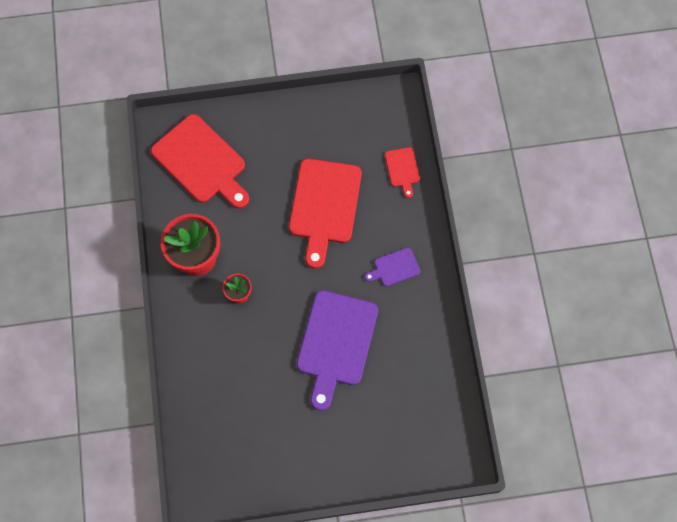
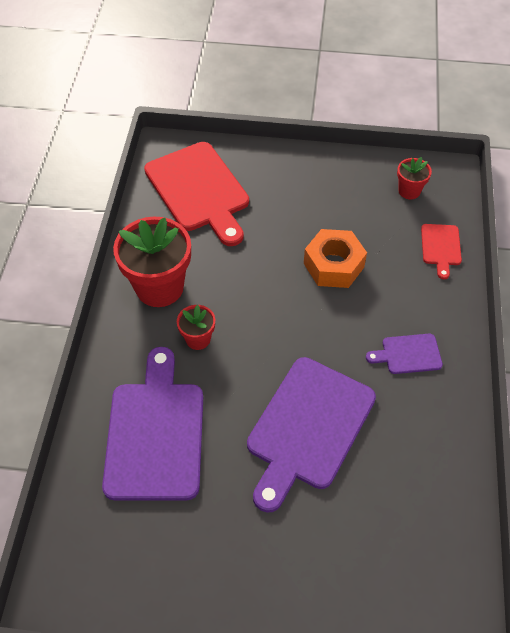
camera: 15 degrees right, 15 degrees down
red cutting board [289,159,362,269] -> orange nut [304,229,367,288]
none -> purple cutting board [102,347,203,501]
none -> red flower pot [397,157,432,199]

